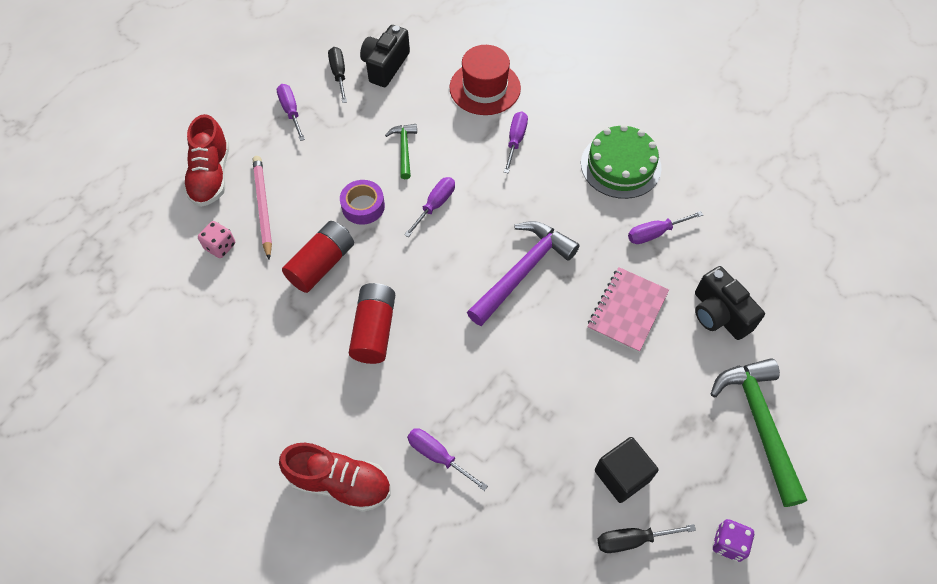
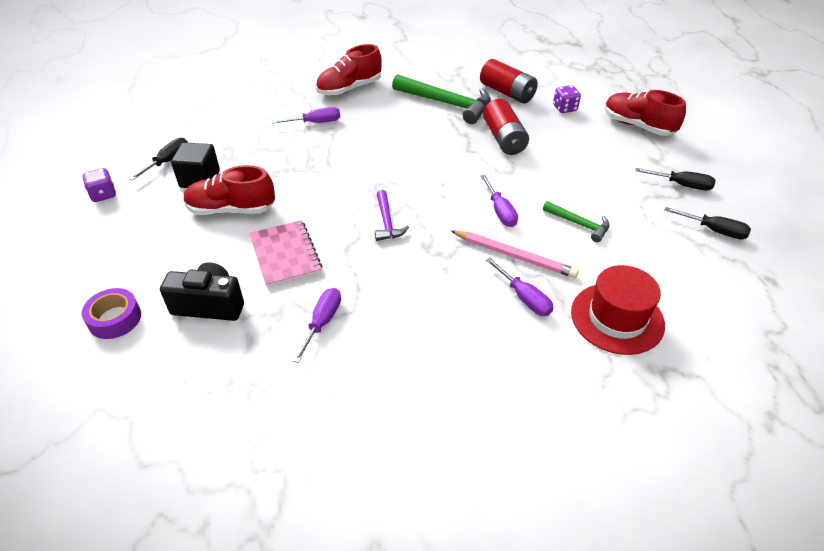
camera: 130 degrees right, 15 degrees down
pink dice [198,221,235,258] -> purple dice [553,85,581,113]
pink pencil [253,156,272,260] -> pink pencil moved to [451,230,579,278]
purple screwdriver [277,84,305,141] -> black screwdriver [635,168,716,190]
purple tape [340,180,385,225] -> purple tape moved to [82,288,141,339]
red battery [349,283,395,364] -> red battery moved to [480,59,538,103]
black camera [360,25,410,87] -> none
purple hammer [467,221,580,326] -> purple hammer [375,190,409,241], size x0.53
green cake [581,125,662,199] -> none
green hammer [711,358,807,507] -> green hammer moved to [392,74,491,124]
none -> red shoe [184,165,275,215]

